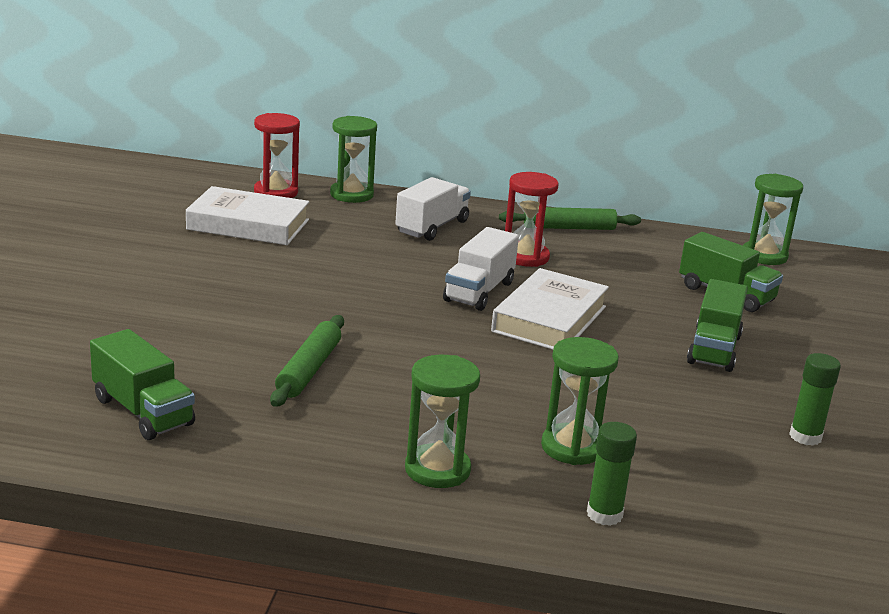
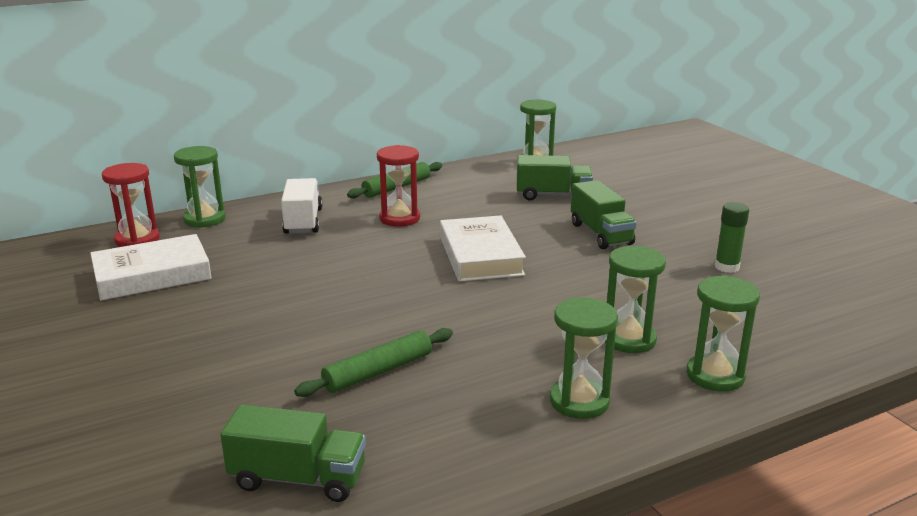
camera: 35 degrees left, 0 degrees up
green rolling pin [270,315,344,407] -> green rolling pin turned 75 degrees clockwise [294,328,453,397]
white truck [443,227,519,311] -> none
green glue stick [587,422,637,526] -> green hourglass [687,275,760,391]

